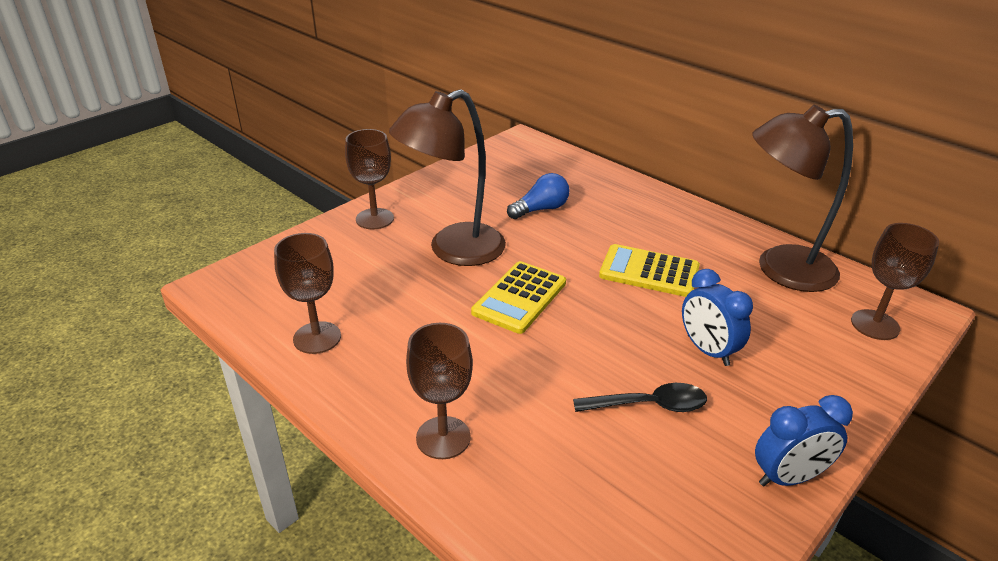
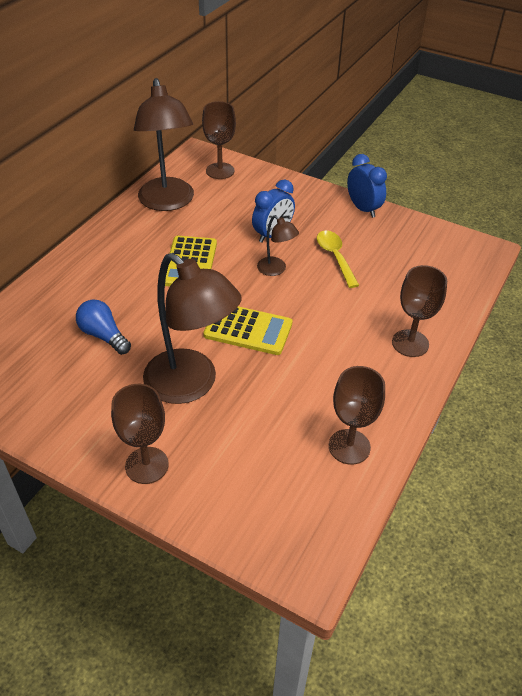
camera: 105 degrees left, 10 degrees up
black spoon [573,383,707,412] -> yellow spoon [317,230,359,288]
none -> brown lamp [257,215,299,276]

